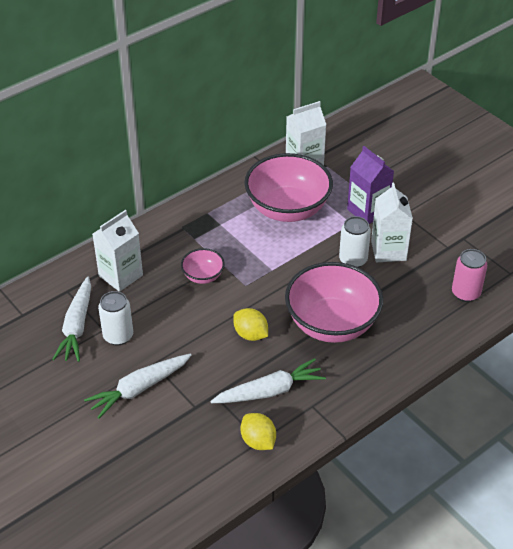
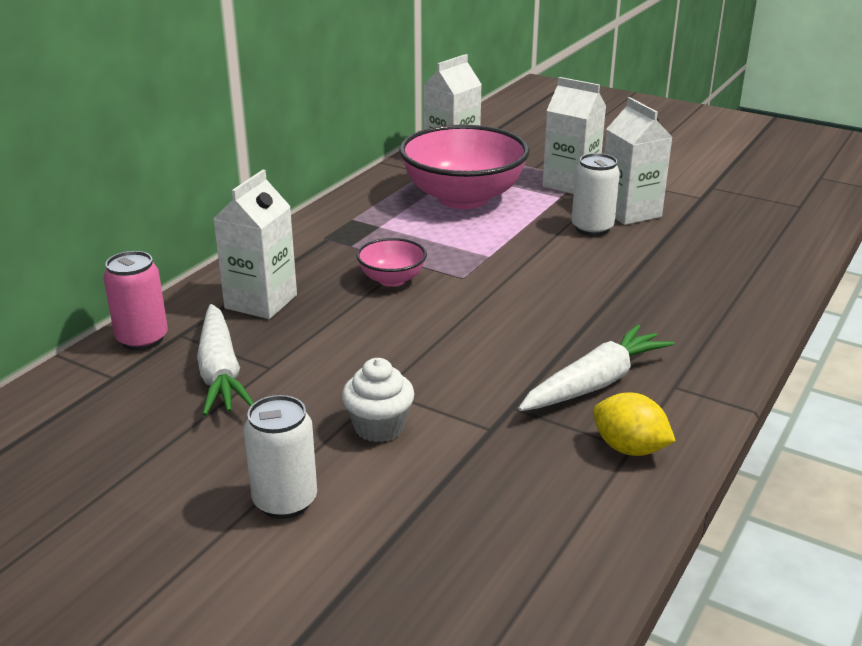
camera: 20 degrees left, 15 degrees down
white carrot [84,354,192,419] -> white cupcake [342,358,414,442]
white can [98,291,133,345] -> white can moved to [244,395,317,519]
yellow lemon [233,308,268,341] -> none
pink bowl [285,262,383,343] -> none
purple carton [347,146,394,224] -> white carton [542,77,606,194]
pink can [452,249,487,302] -> pink can moved to [103,251,168,351]

